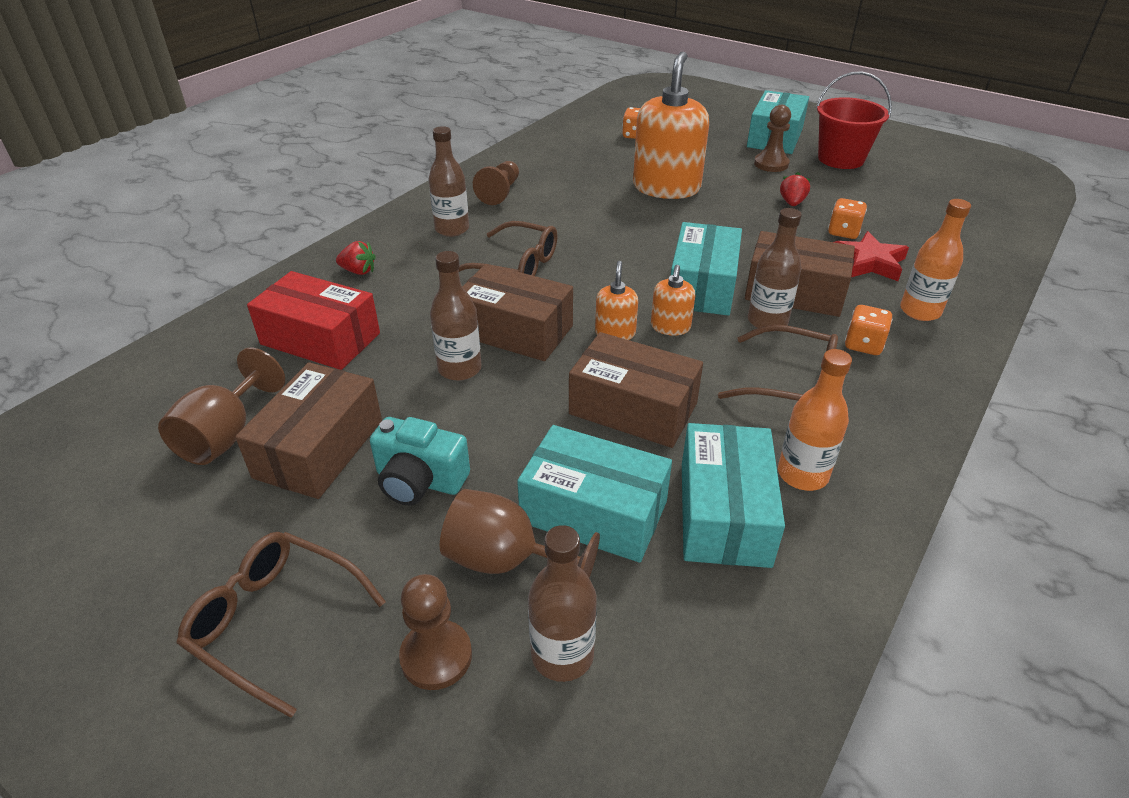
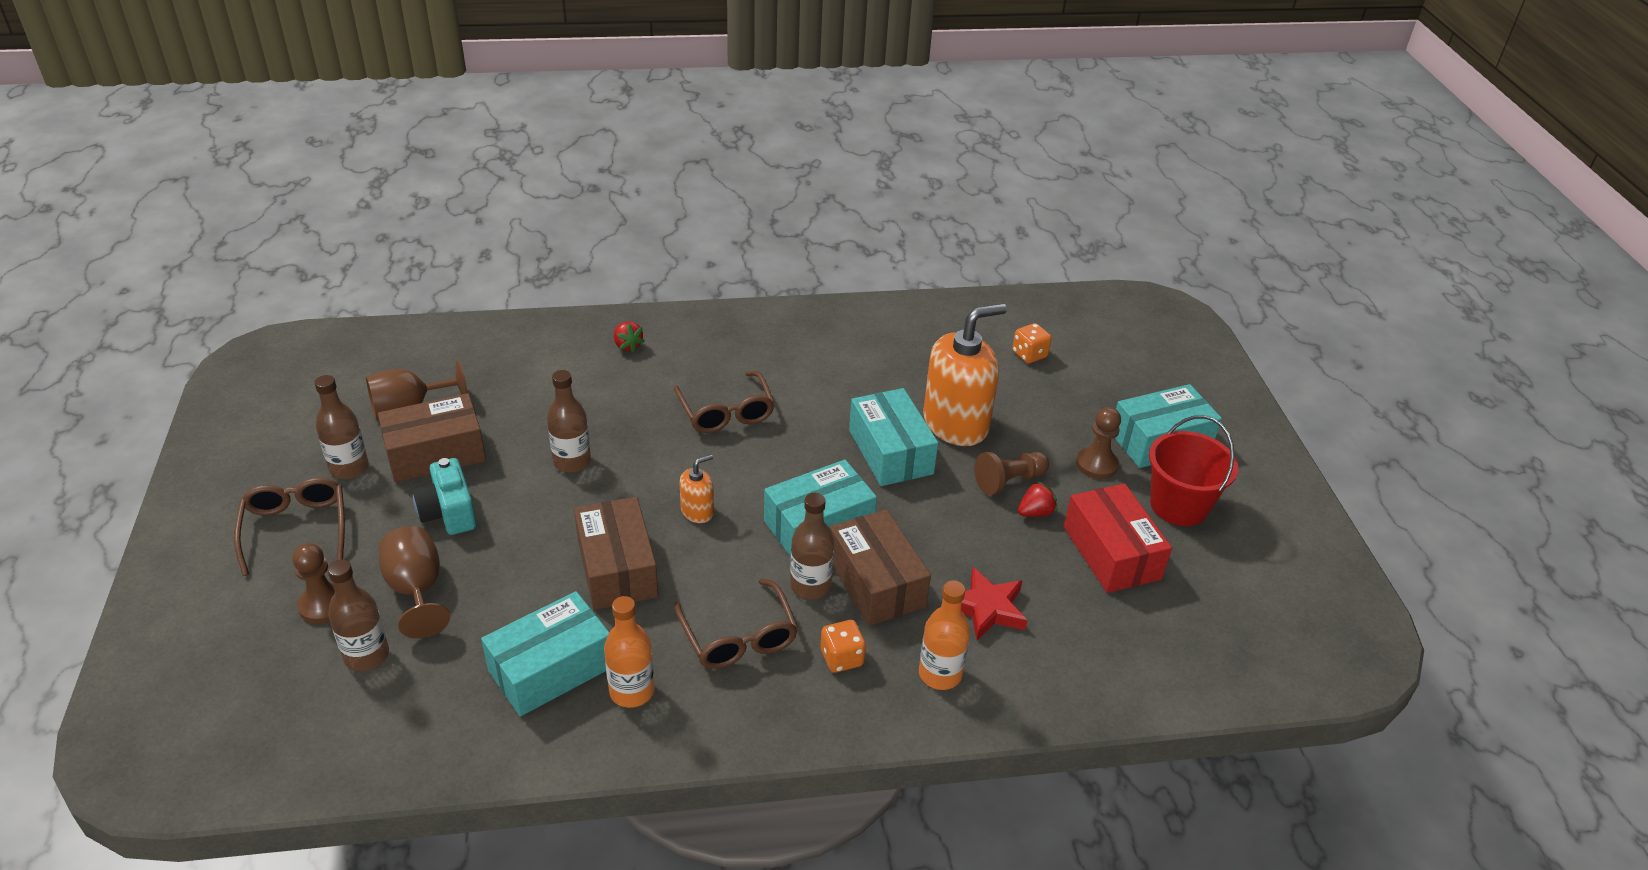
camera: 45 degrees right, 0 degrees up
red box [247,271,380,370] -> red box moved to [1063,483,1172,593]
brown bottle [429,126,469,237] -> brown bottle moved to [314,375,369,479]
brown box [462,264,573,361] -> none
brown pawn [473,161,519,205] -> brown pawn moved to [974,452,1049,495]
turquoise box [517,425,672,563] -> turquoise box moved to [849,388,938,486]
orange soap dispenser [651,265,695,336] -> none
orange dice [828,198,867,239] -> none

